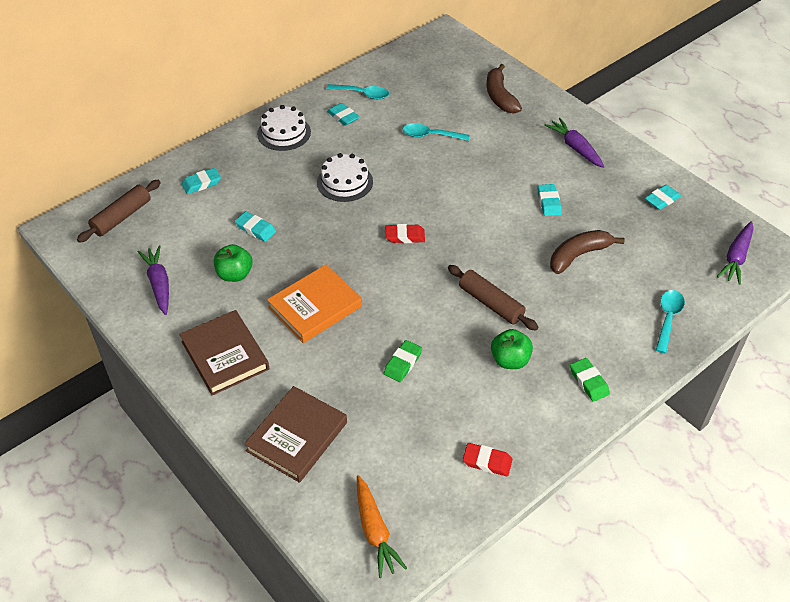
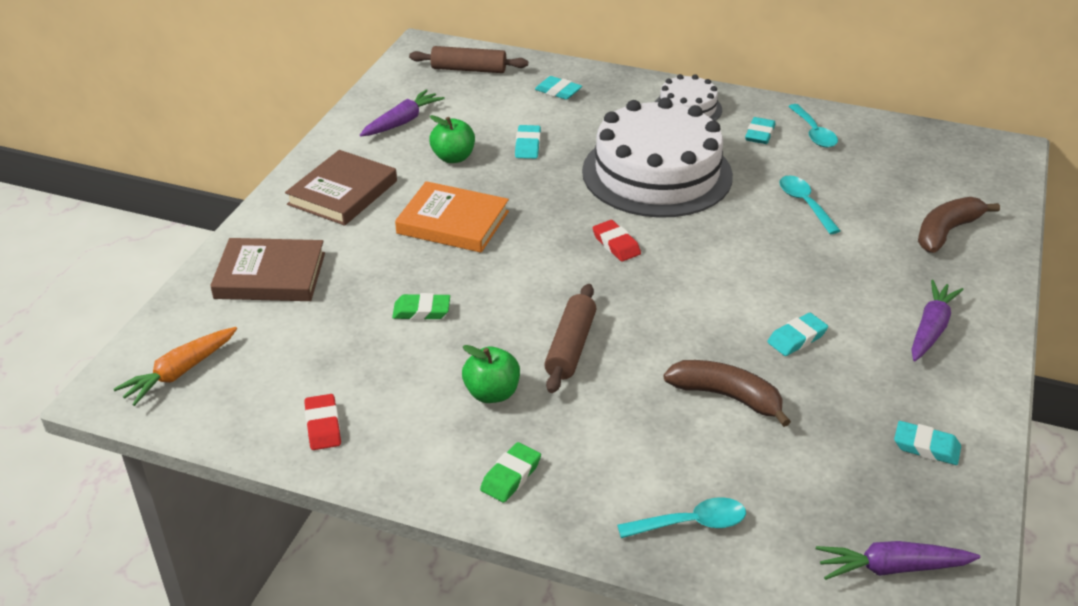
camera: 60 degrees right, 10 degrees down
white cake [317,153,373,202] -> white cake [582,98,733,218], size x2.02

